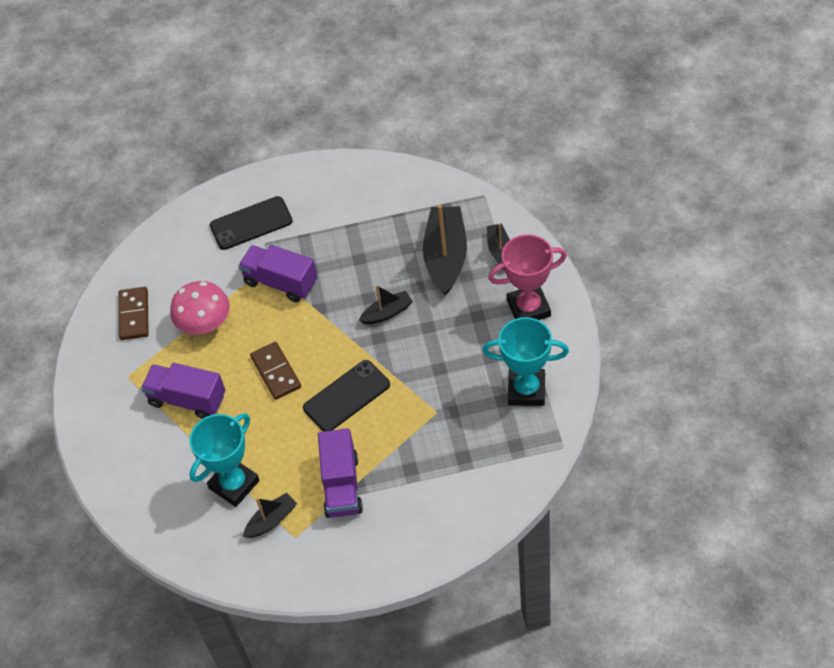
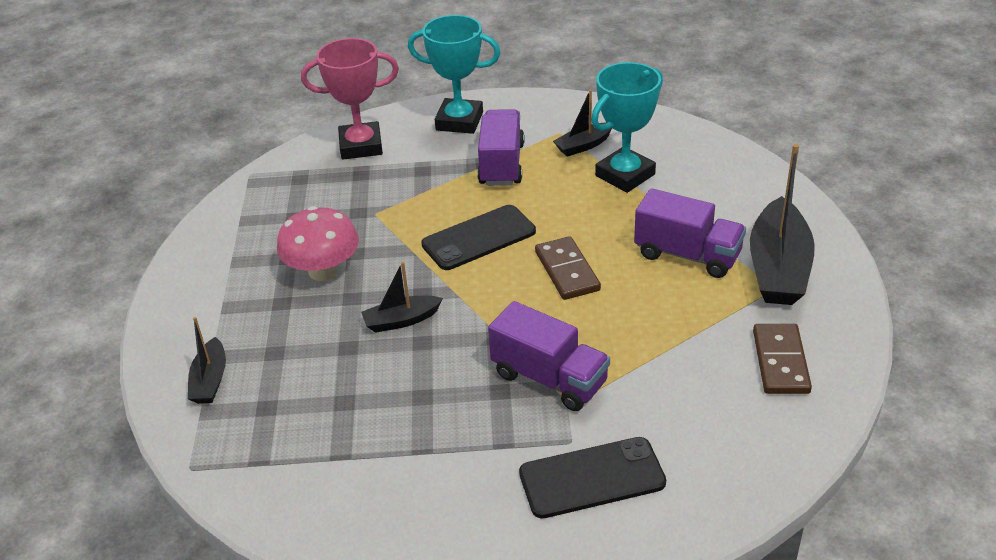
camera: 175 degrees left, 15 degrees down
pink mushroom [170,281,230,334] -> pink mushroom moved to [277,206,359,281]
black boat [423,205,467,296] -> black boat moved to [750,144,815,305]
turquoise trophy [482,317,569,406] -> turquoise trophy moved to [408,15,500,134]
pink trophy [488,234,567,320] -> pink trophy moved to [301,38,399,160]

